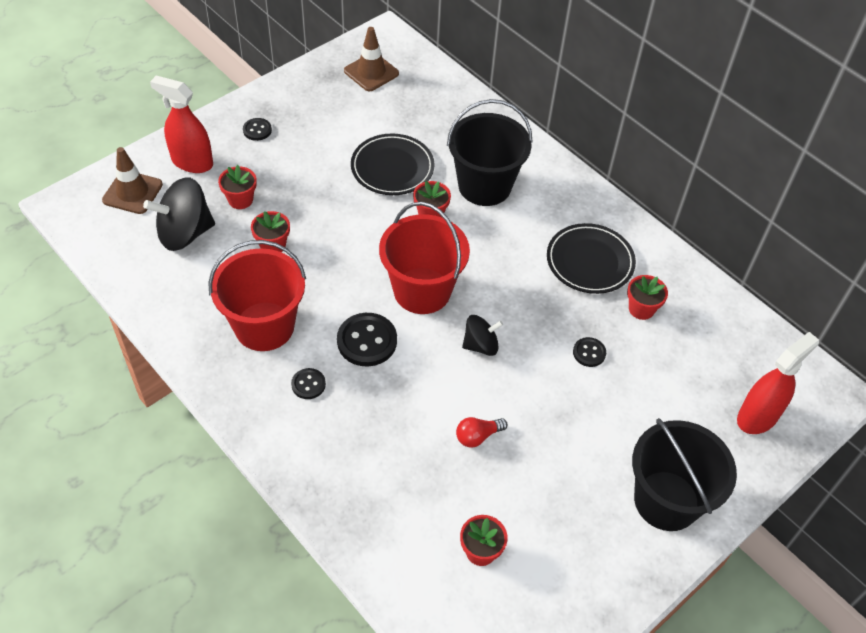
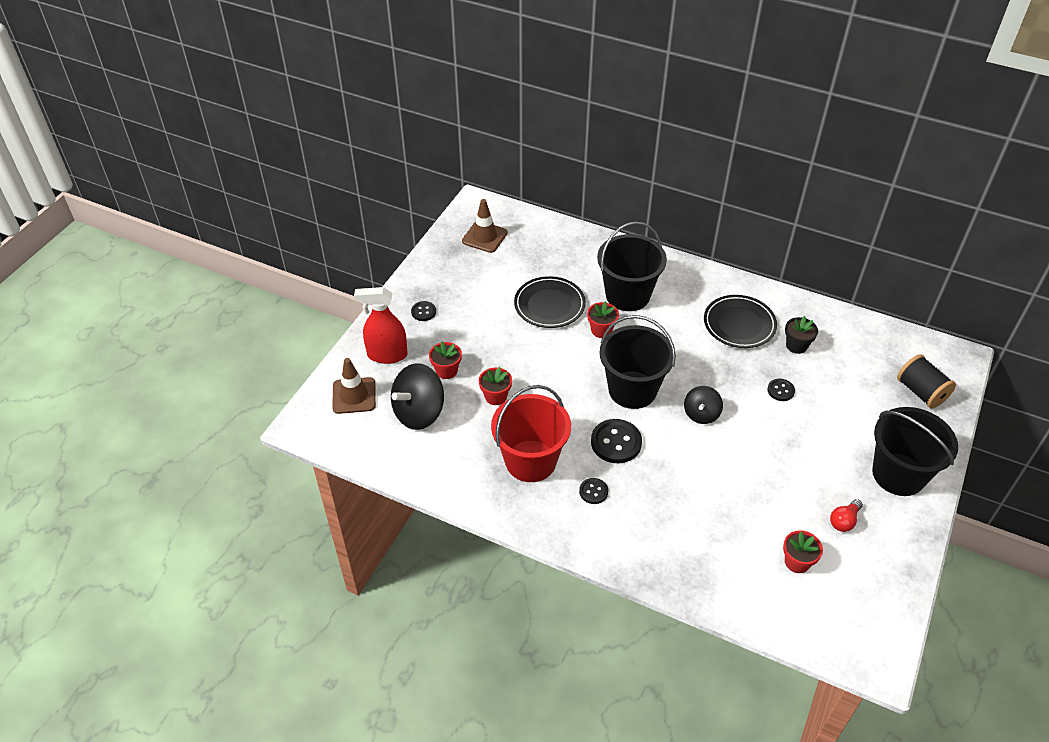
camera: 20 degrees left, 5 degrees down
red bucket [379,202,470,314] -> black bucket [600,315,676,409]
red light bulb [456,417,508,448] -> red light bulb moved to [830,499,863,532]
black spinning top [462,315,503,356] -> black spinning top turned 150 degrees clockwise [684,386,723,424]
red flower pot [627,275,668,320] -> black flower pot [785,316,818,354]
red spray bottle [737,332,819,434] -> black spool [897,354,956,409]

